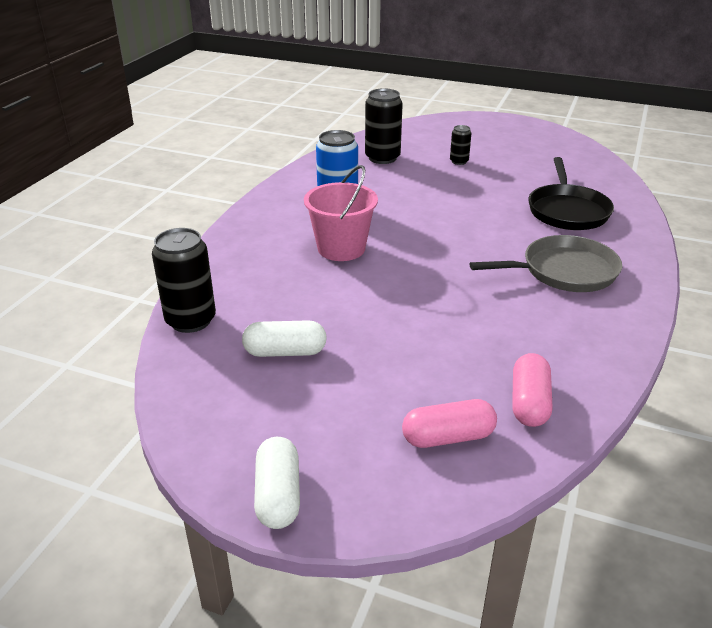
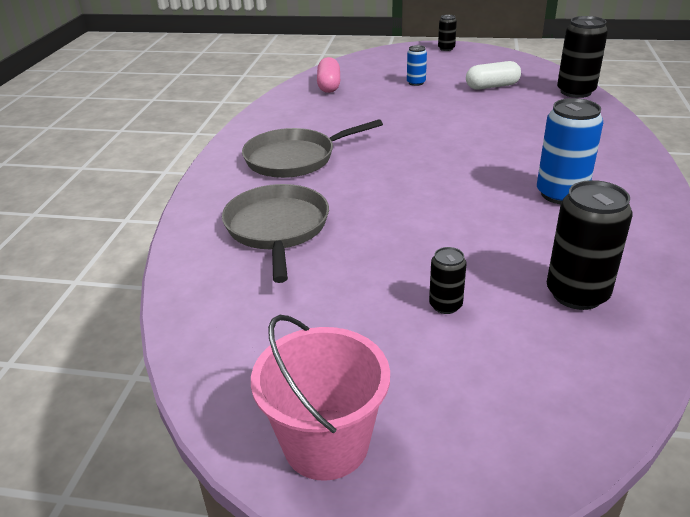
camera: 170 degrees right, 0 degrees up
white capsule [254,437,300,529] -> black can [438,15,457,51]
pink bucket [304,165,378,261] -> pink bucket moved to [251,315,390,481]
pink capsule [402,399,497,448] -> none
black pan [528,157,614,230] -> grey pan [222,184,329,283]
none -> blue can [407,45,427,86]

